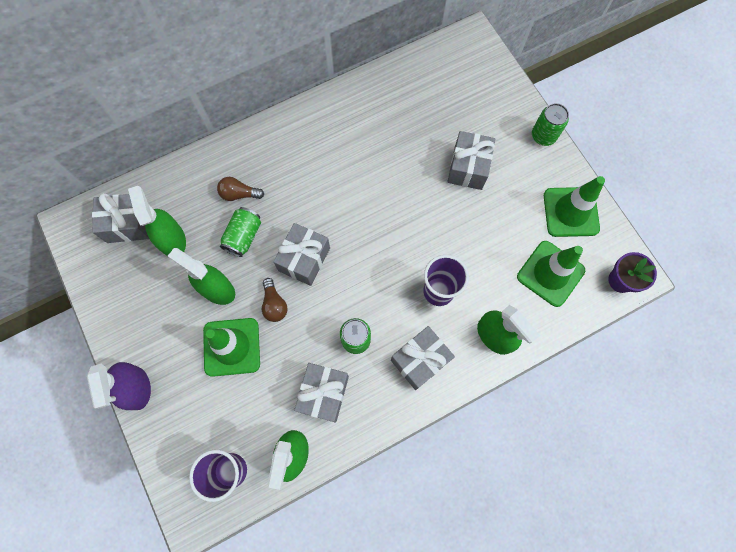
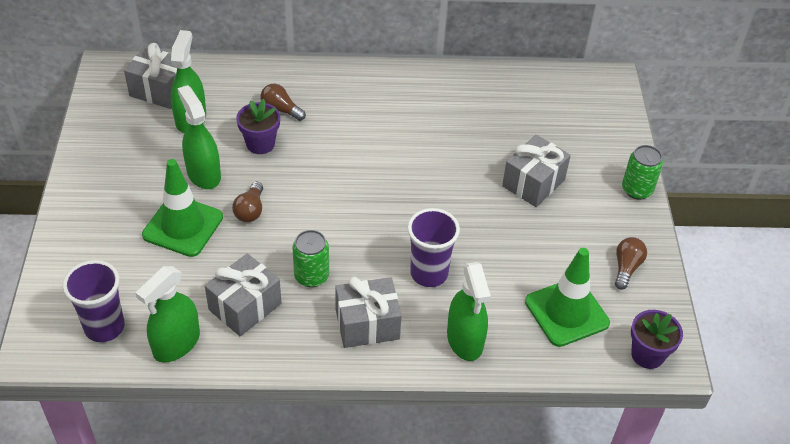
camera: 25 degrees right, 25 degrees down
purple spray bottle [87,362,151,410] -> none
green can [220,207,261,257] -> purple flower pot [236,99,280,154]
grey gift [273,223,330,286] -> none
green traffic cone [544,176,605,237] -> brown light bulb [615,237,647,290]

